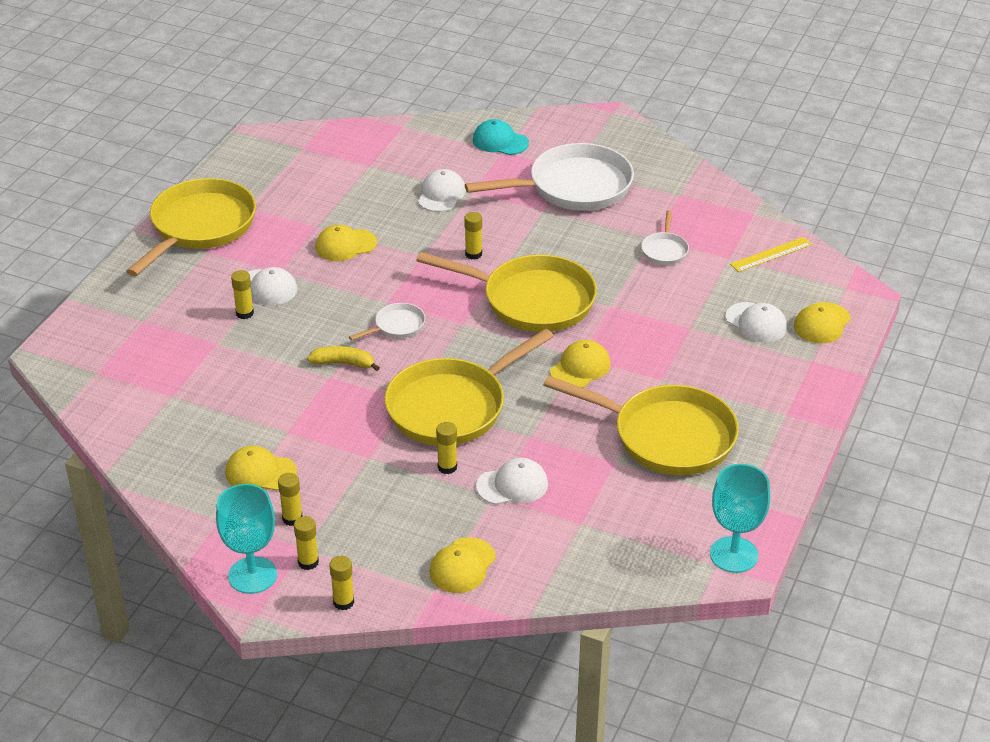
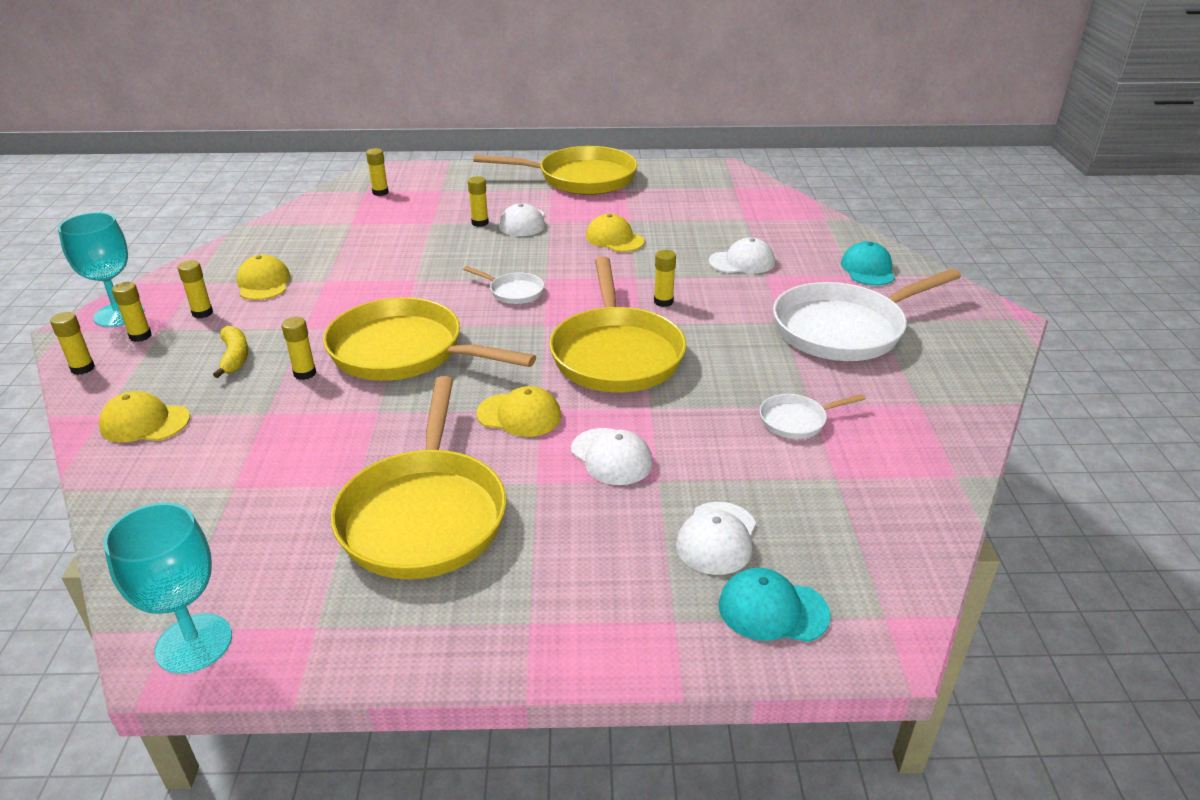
camera: 65 degrees right, 5 degrees down
yellow banana [307,346,380,371] -> yellow banana moved to [213,326,248,378]
white pan [465,143,634,211] -> white pan turned 105 degrees clockwise [773,269,961,361]
white cap [476,458,548,505] -> white cap moved to [571,428,653,485]
yellow ruler [730,237,812,272] -> none
yellow cap [794,302,851,343] -> turquoise cap [719,568,831,642]
none -> yellow glue stick [366,148,389,196]

